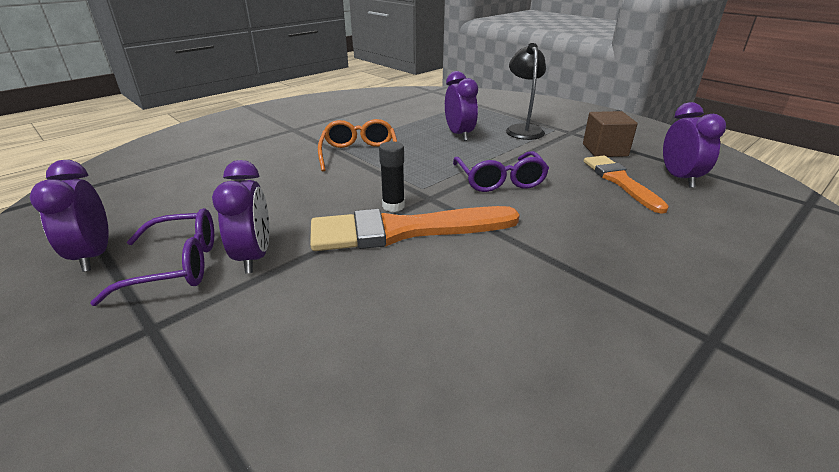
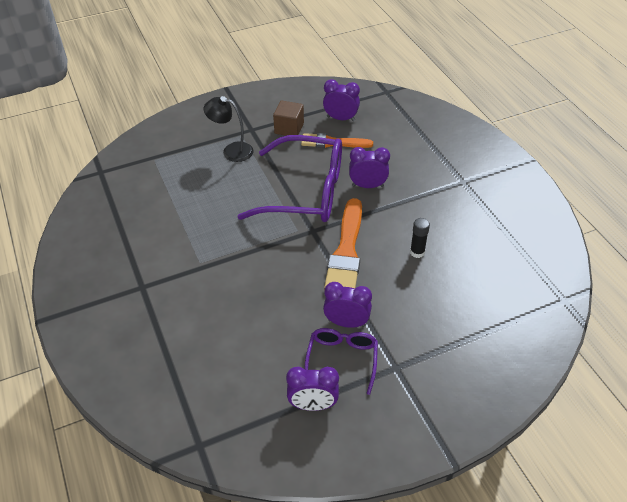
camera: 70 degrees left, 15 degrees up
orange glasses [318,119,397,171] -> none
black glue stick [379,141,405,212] -> black glue stick moved to [410,218,430,258]
purple clock [445,71,478,141] -> purple clock moved to [349,147,390,188]
purple glasses [453,151,549,192] -> purple glasses [237,135,342,222], size x1.94

